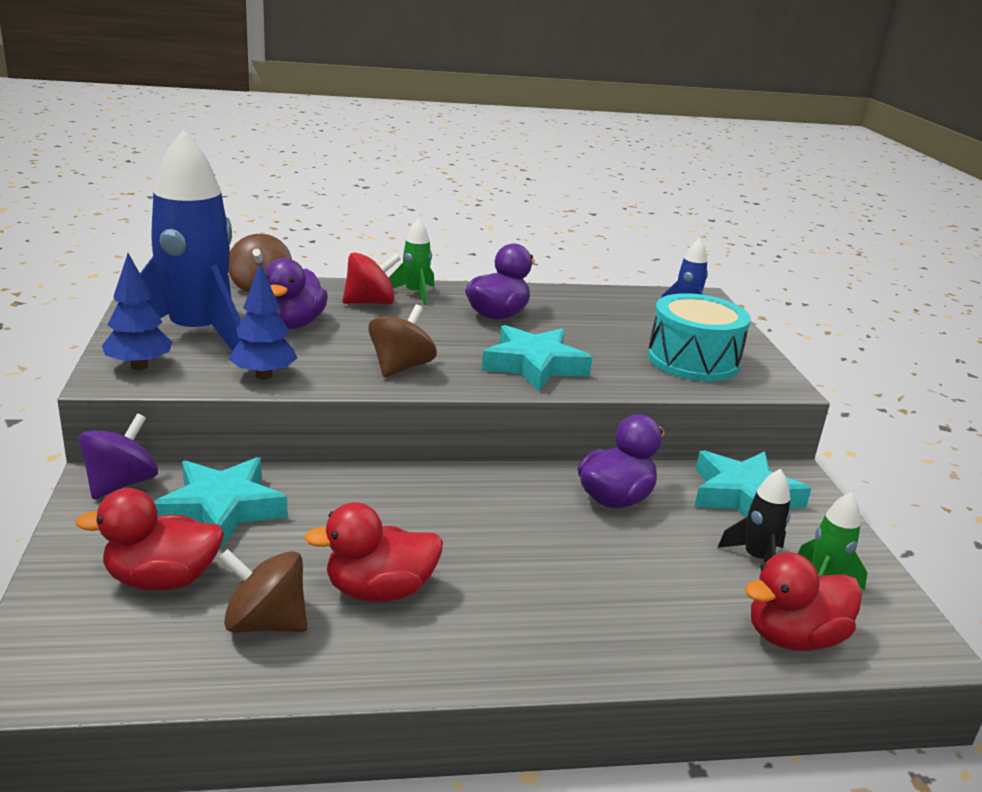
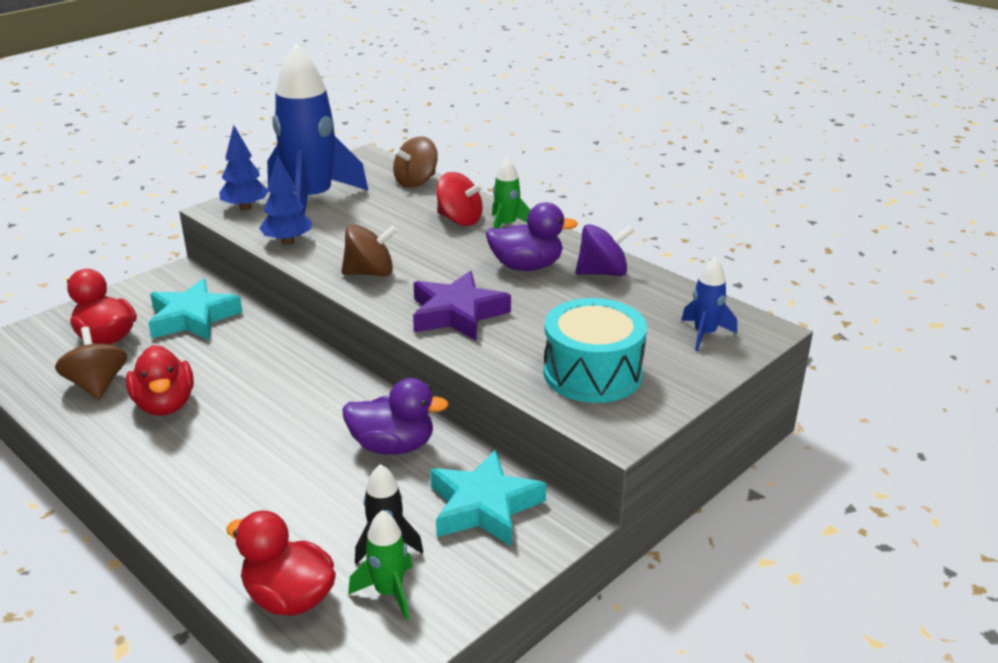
camera: 55 degrees right, 5 degrees up
purple spinning top [78,413,158,499] -> purple spinning top moved to [576,224,635,276]
purple duck [264,258,328,329] -> none
red duck [304,502,443,602] -> red duck turned 150 degrees counterclockwise [126,345,194,416]
turquoise star [482,325,592,391] -> purple star [413,271,511,341]

